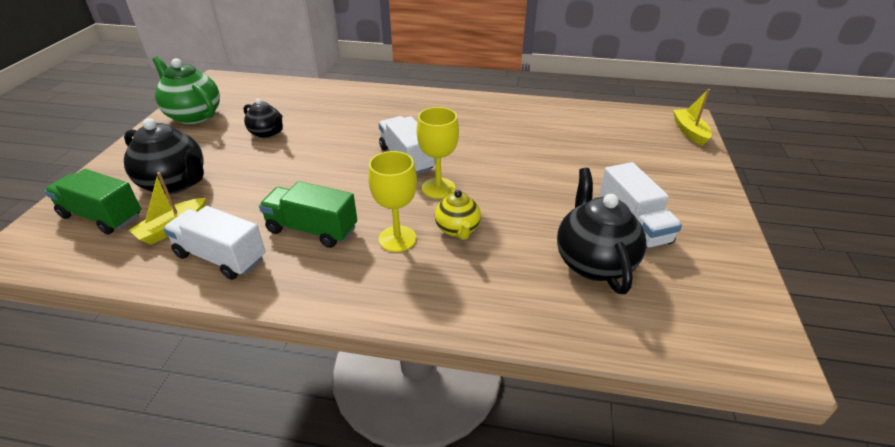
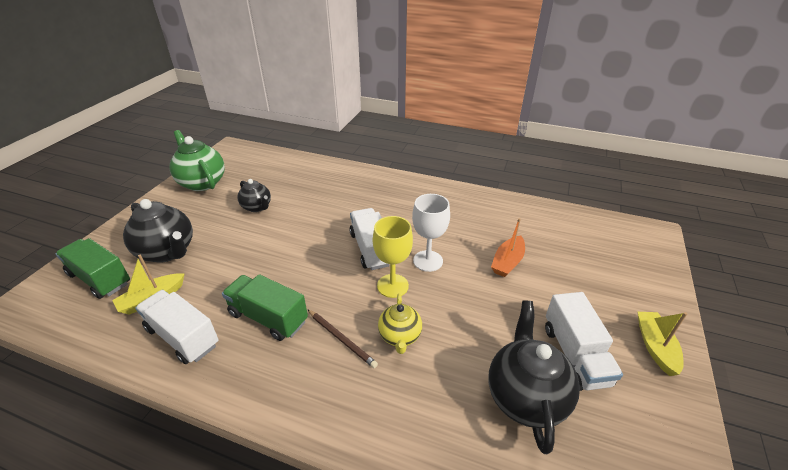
camera: 10 degrees right, 0 degrees up
yellow goblet [368,151,417,252] -> brown pencil [307,309,378,368]
yellow boat [673,89,712,146] -> yellow boat moved to [638,312,687,376]
none -> white goblet [412,194,450,272]
none -> orange boat [491,218,525,277]

